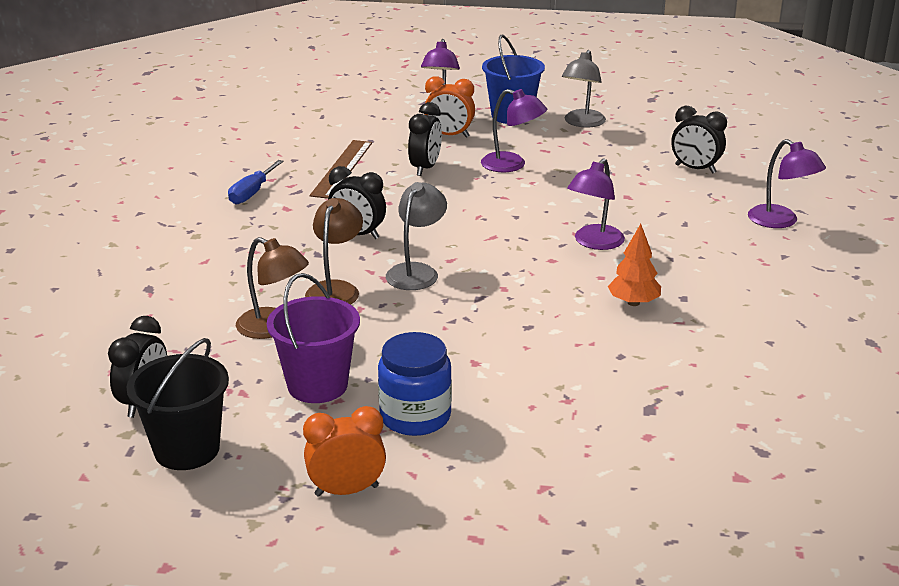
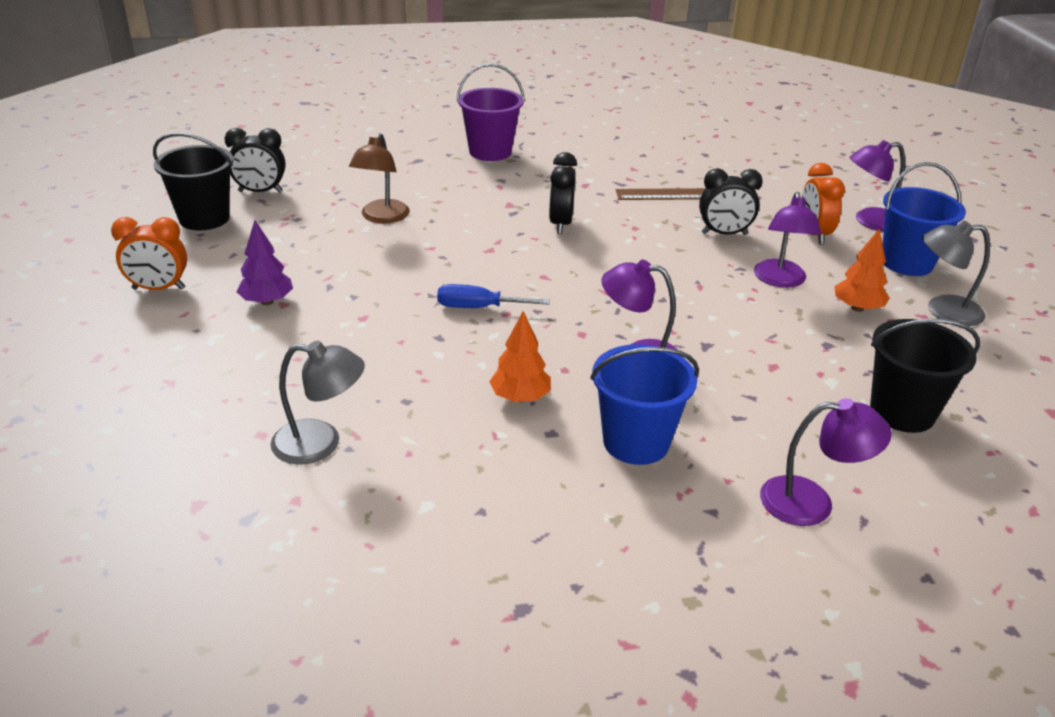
camera: 70 degrees right, 5 degrees up
blue screwdriver [228,160,284,204] -> blue screwdriver moved to [437,284,550,308]
purple bucket [267,273,360,403] -> purple bucket moved to [457,63,525,161]
orange clock [303,406,386,497] -> orange clock turned 120 degrees clockwise [111,217,187,290]
brown lamp [305,198,363,304] -> none
blue jar [378,332,452,436] -> purple tree [236,220,293,305]
grey lamp [386,182,447,290] -> grey lamp moved to [270,341,365,464]
black clock [671,106,727,174] -> black bucket [870,319,980,433]
purple lamp [748,139,826,228] -> purple lamp turned 120 degrees counterclockwise [760,398,892,526]
none -> blue bucket [590,344,699,465]
none -> orange tree [834,229,889,312]

